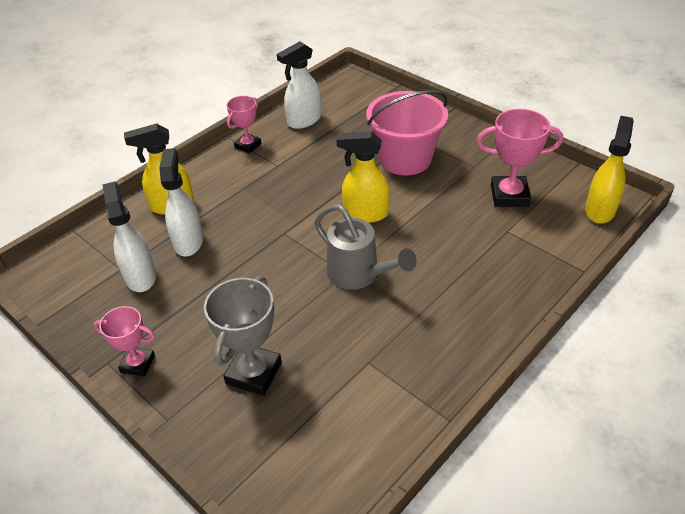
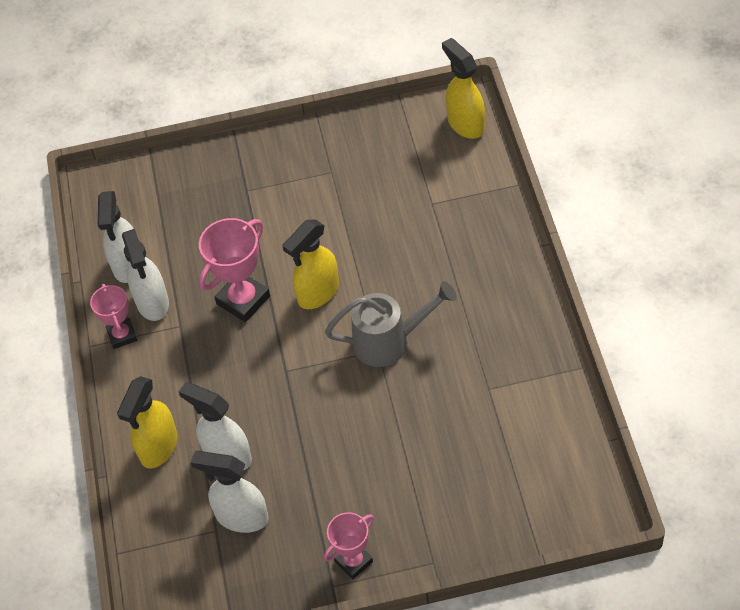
camera: 50 degrees left, 10 degrees up
grey trophy [204,276,282,396] -> none
pink bucket [366,90,448,175] -> none
pink trophy [477,109,563,207] -> pink trophy moved to [199,218,270,322]
none -> white spray bottle [122,229,169,321]

